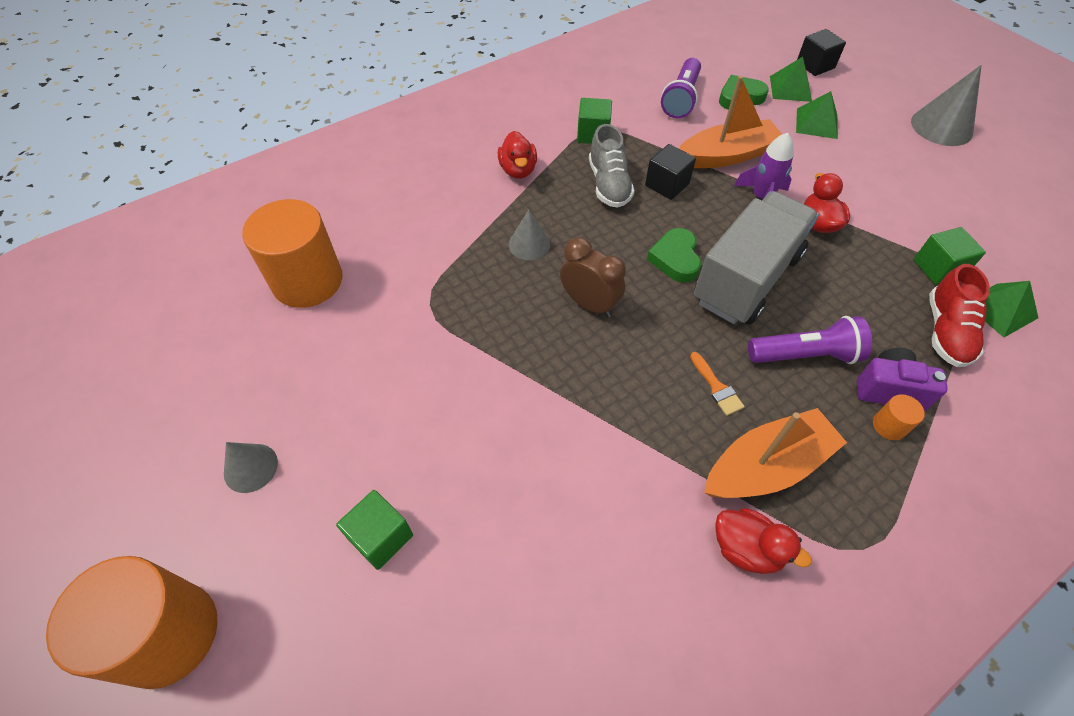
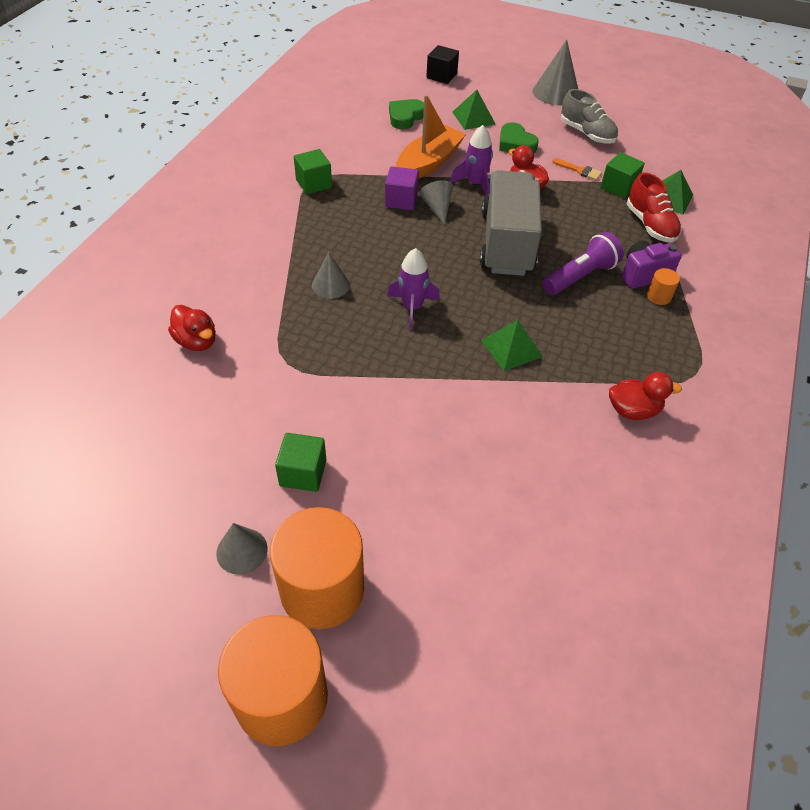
camera: 35 degrees left, 5 degrees down
orange cylinder [242,199,343,308] -> orange cylinder moved to [270,507,364,629]
green cube [336,490,413,570] -> green cube moved to [275,433,327,492]
red duck [498,131,537,179] -> red duck moved to [168,305,216,351]
brown clock [560,237,626,317] -> purple rocket [387,248,440,330]
grey shoe [589,124,635,208] -> grey shoe moved to [561,89,618,144]
black cube [645,144,696,200] -> purple cube [385,166,419,210]
green heart [647,228,701,283] -> green heart moved to [499,123,539,153]
purple flashlight [661,58,701,118] -> none
orange brush [690,352,745,416] -> orange brush moved to [552,158,602,180]
orange boat [704,408,847,498] -> none
green pyramid [770,57,812,102] -> green pyramid moved to [481,320,543,371]
none -> grey cone [419,180,453,225]

